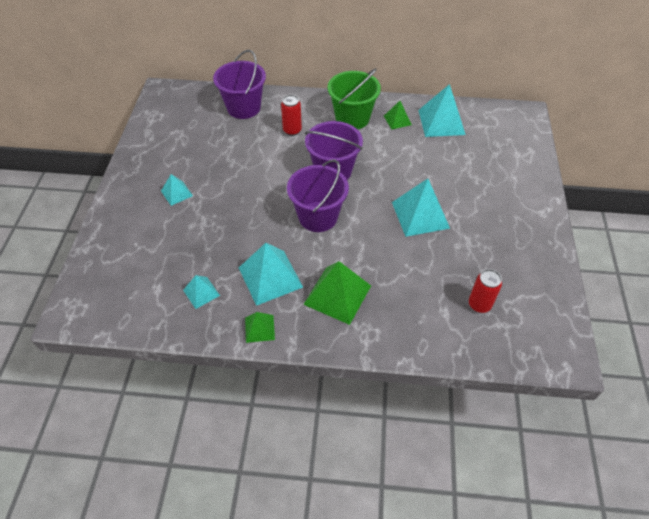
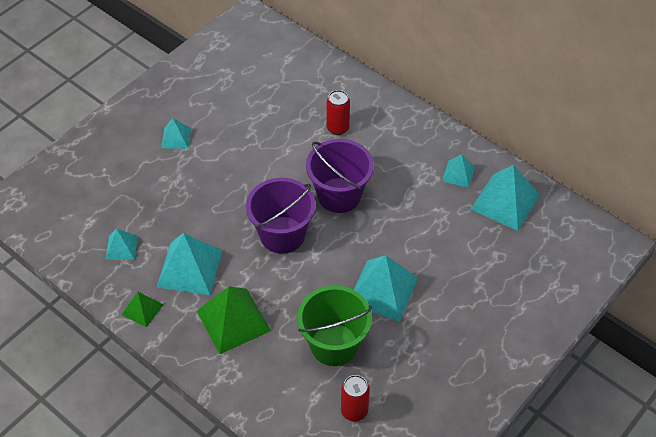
camera: 35 degrees right, 0 degrees up
purple bucket [213,50,266,119] -> none
green bucket [327,68,381,129] -> green bucket moved to [297,285,372,366]
green pyramid [384,101,412,129] -> turquoise pyramid [442,154,475,188]

